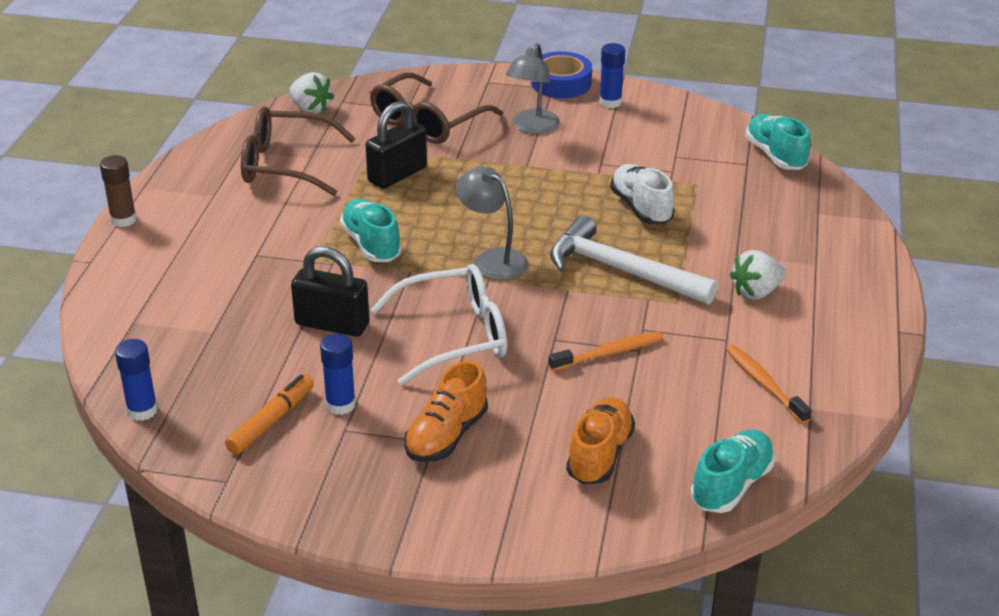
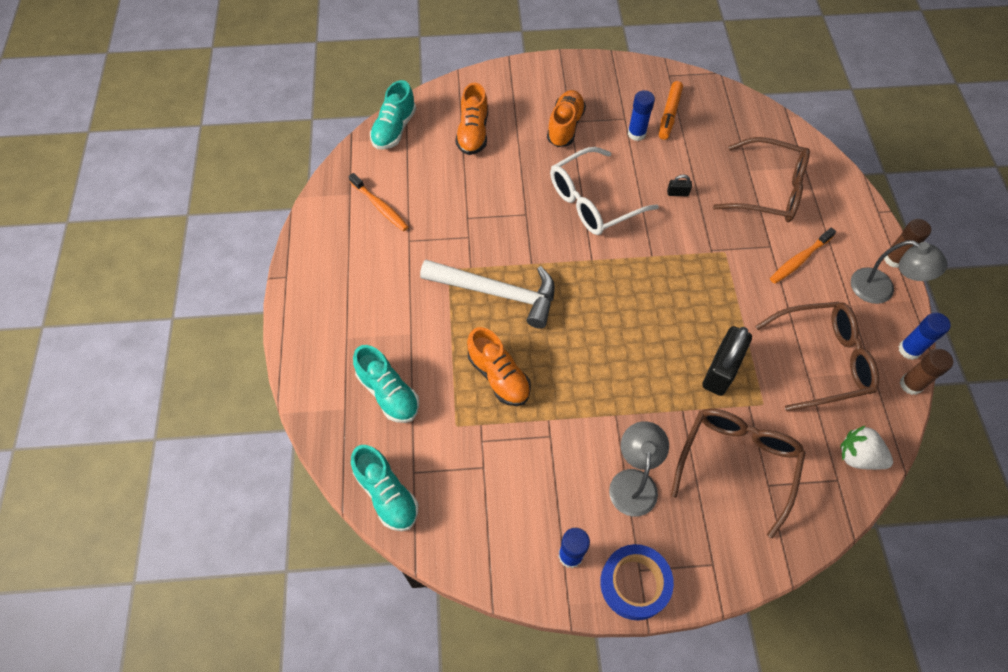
camera: 165 degrees right, 25 degrees up
blue glue stick [115,339,158,421] -> blue glue stick moved to [899,313,951,360]
black padlock [291,246,369,337] -> black padlock [667,175,692,196], size x0.43
turquoise shoe [340,199,402,262] -> turquoise shoe moved to [353,345,419,423]
grey lamp [456,167,529,281] -> grey lamp moved to [851,240,948,304]
orange toothbrush [549,332,663,371] -> orange toothbrush moved to [770,228,836,284]
white shoe [610,164,674,224] -> orange shoe [467,327,531,406]
white strawberry [730,250,786,300] -> none
none -> brown glasses [713,137,810,222]
none -> brown glue stick [900,349,953,395]

